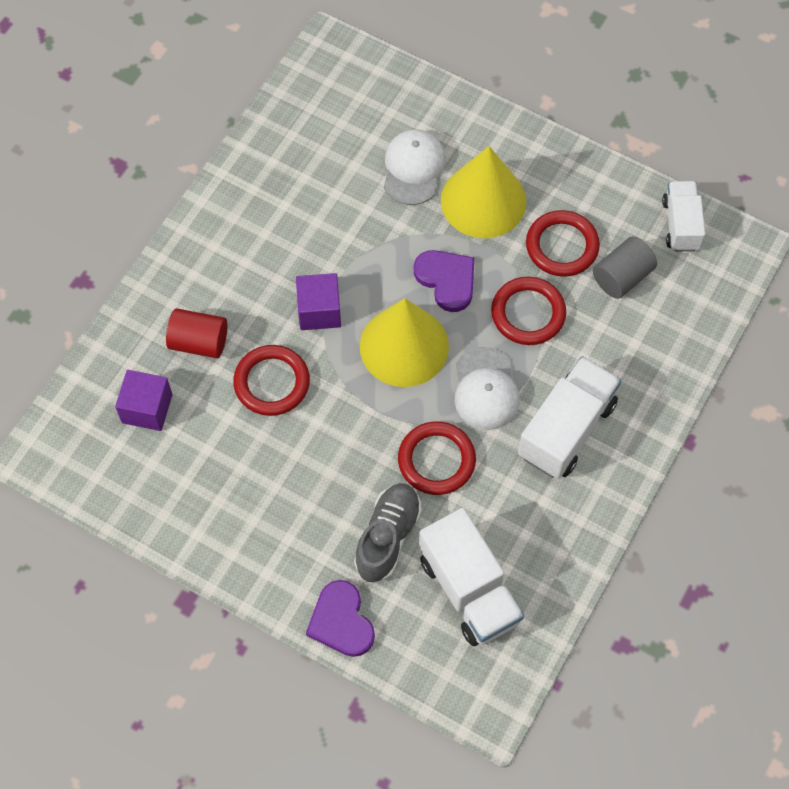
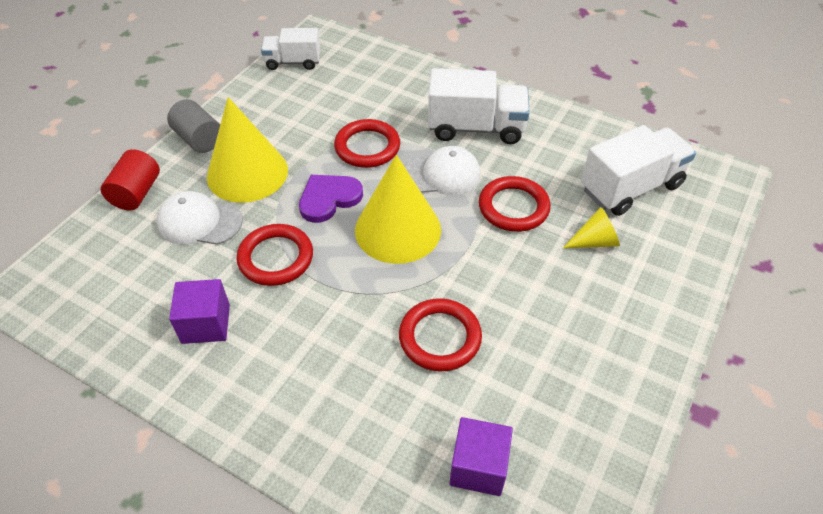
camera: 90 degrees left, 15 degrees down
red cylinder [166,308,227,358] -> red cylinder moved to [101,149,160,210]
purple cube [296,273,341,330] -> purple cube moved to [169,279,230,344]
purple heart [306,580,375,657] -> none
grey shoe [354,483,422,582] -> yellow cone [563,207,620,248]
white truck [518,356,621,479] -> white truck turned 150 degrees clockwise [428,68,530,144]
red ring [526,210,600,277] -> red ring moved to [237,224,313,286]
grey cylinder [593,236,657,299] -> grey cylinder moved to [167,99,220,153]

